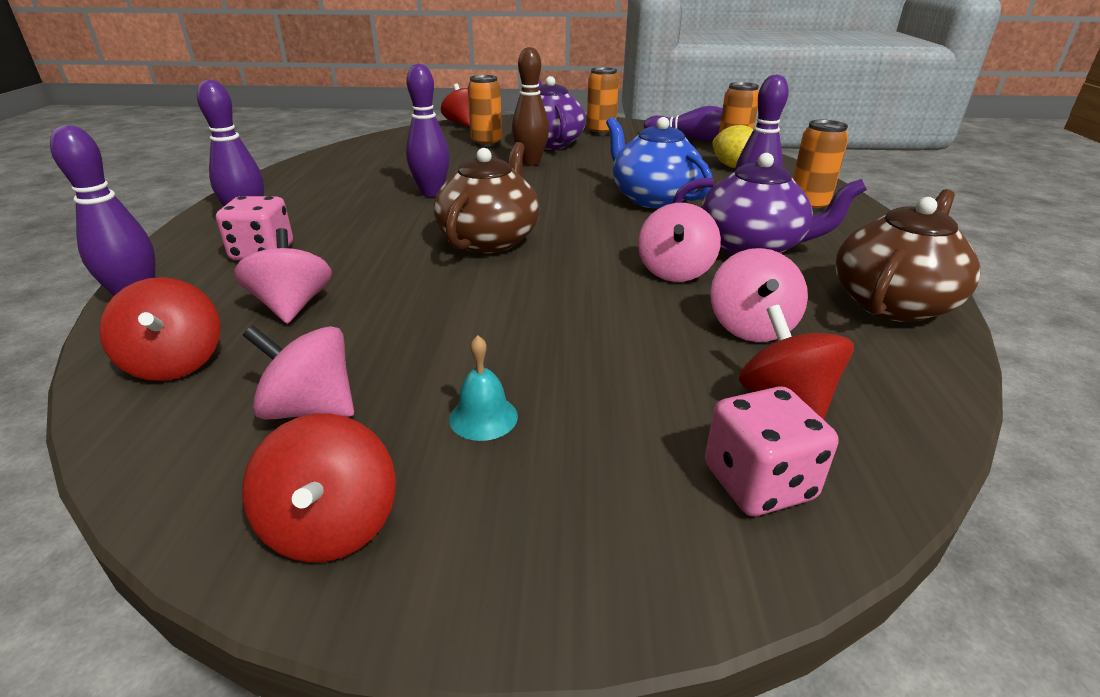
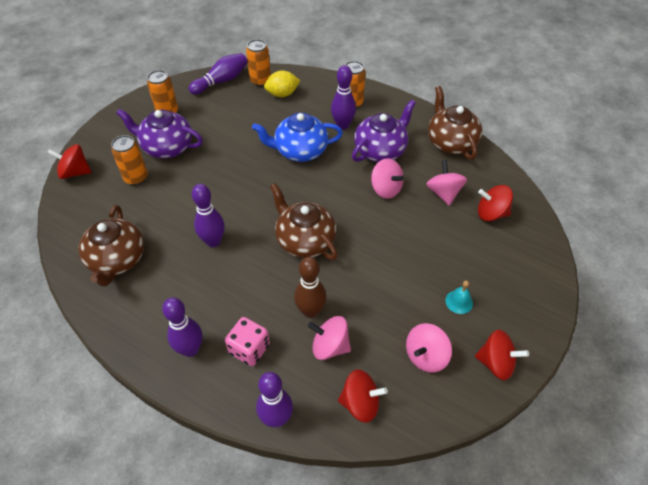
camera: 60 degrees left, 20 degrees up
brown bowling pin [512,47,549,165] -> brown bowling pin moved to [294,257,327,318]
pink dice [705,386,838,516] -> none
pink spinning top [710,248,808,342] -> pink spinning top turned 135 degrees counterclockwise [426,160,467,206]
none -> brown teapot [78,205,144,287]

